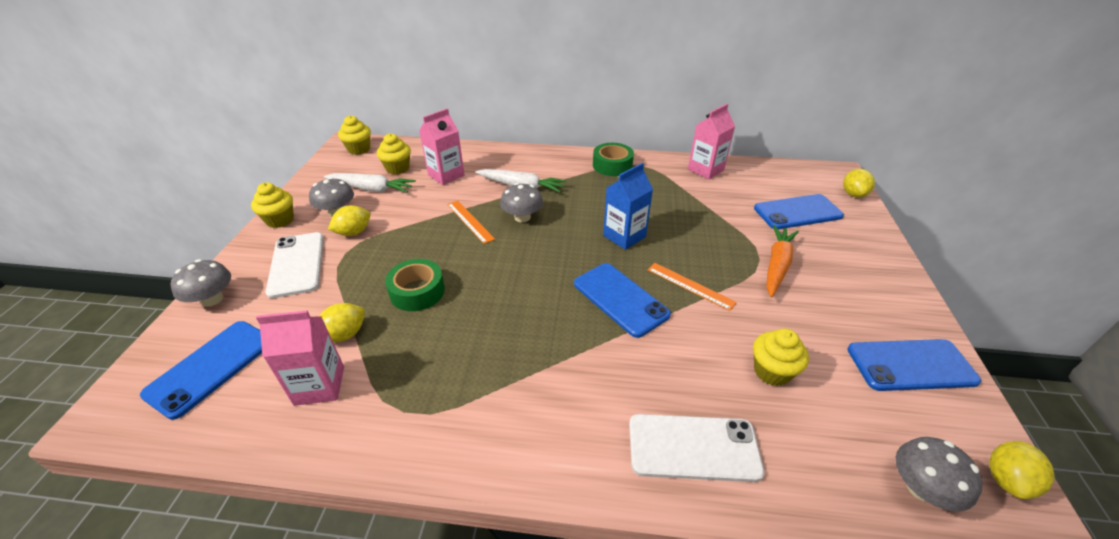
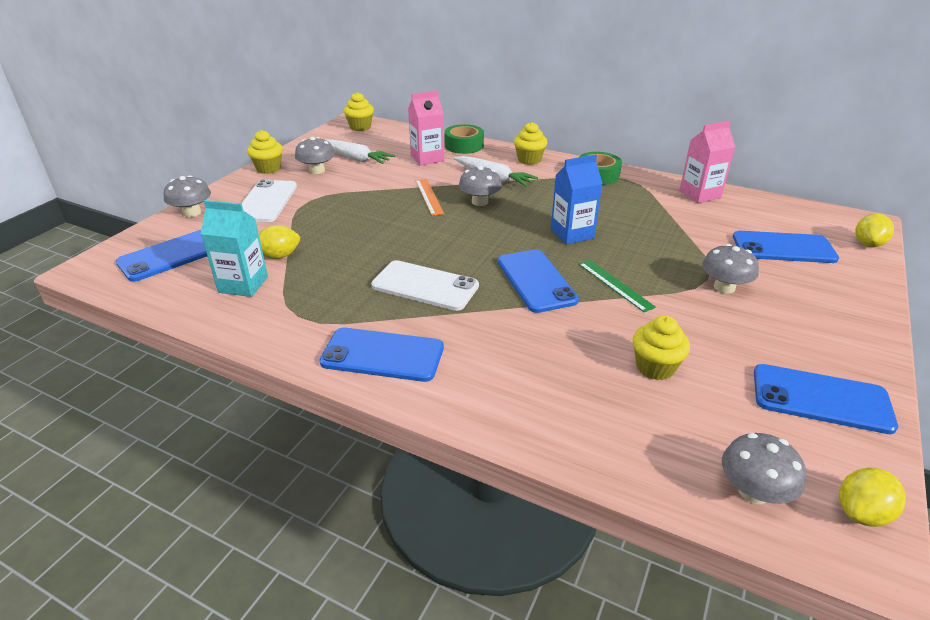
camera: 20 degrees right, 5 degrees down
pink carton [256,310,344,406] -> turquoise carton [201,200,268,297]
yellow lemon [328,205,370,236] -> none
yellow cupcake [377,133,411,175] -> yellow cupcake moved to [514,122,547,165]
green tape [385,259,445,311] -> green tape moved to [444,124,484,154]
white phone [629,414,765,482] -> white phone moved to [371,260,479,311]
orange ruler [648,263,737,311] -> green ruler [579,260,656,312]
orange carrot [766,225,799,297] -> grey mushroom [702,244,759,293]
none -> blue phone [319,327,444,382]

